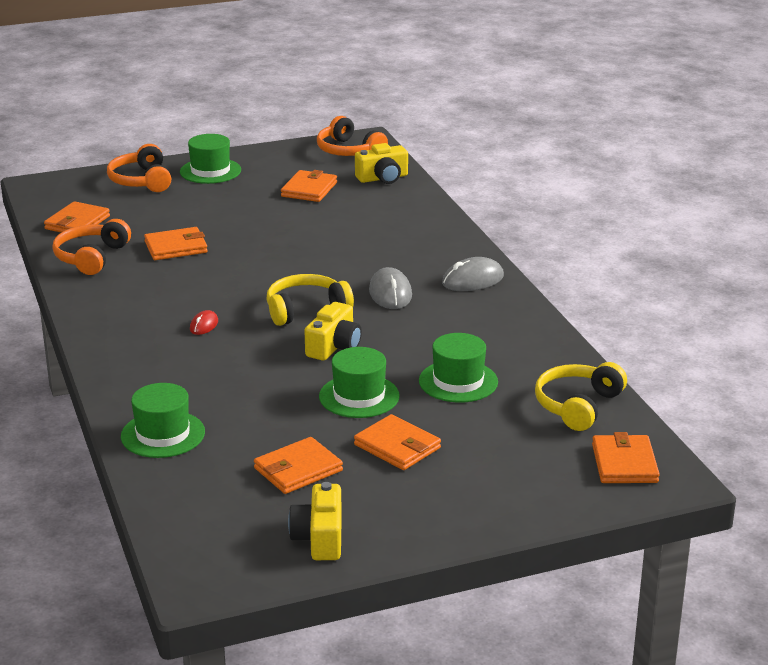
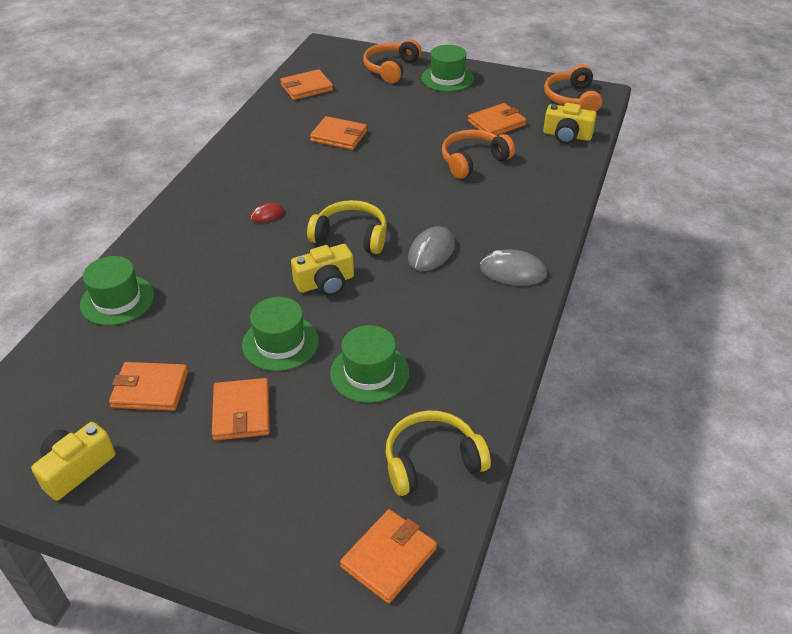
camera: 40 degrees right, 15 degrees up
orange headphones [52,219,131,275] -> orange headphones moved to [442,130,515,179]

